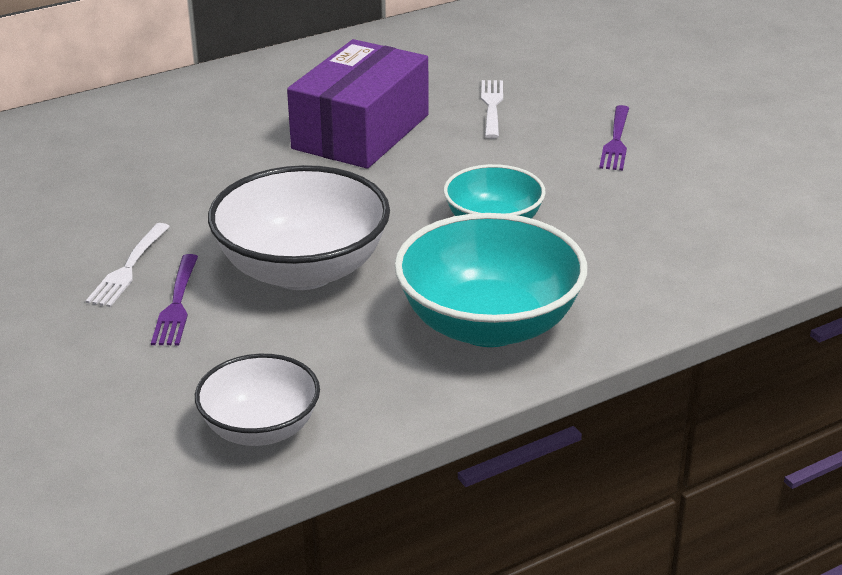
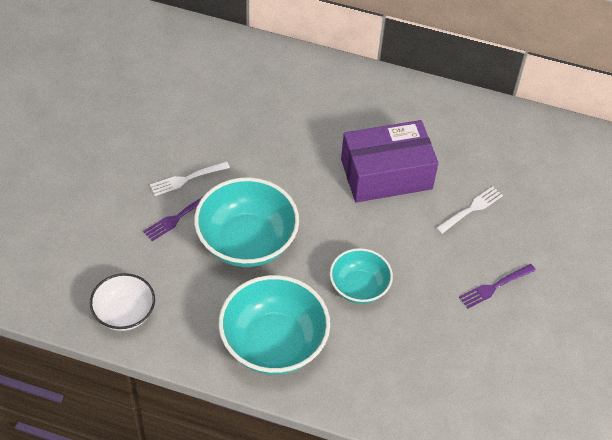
camera: 45 degrees right, 20 degrees up
white bowl [208,165,390,290] -> turquoise bowl [194,177,299,267]

